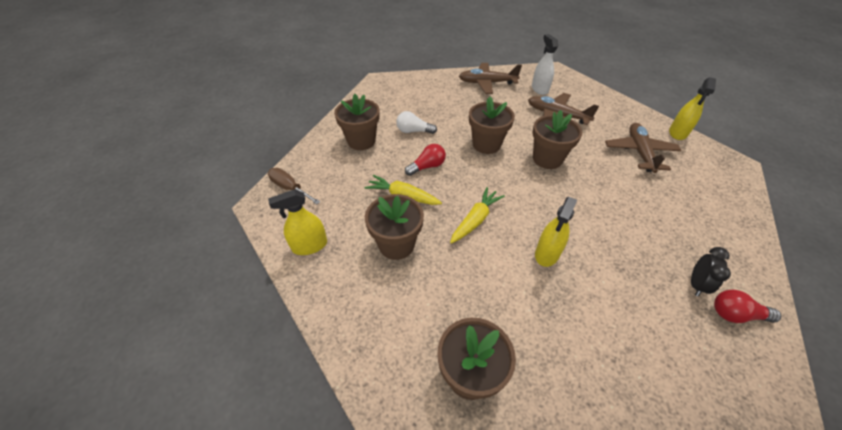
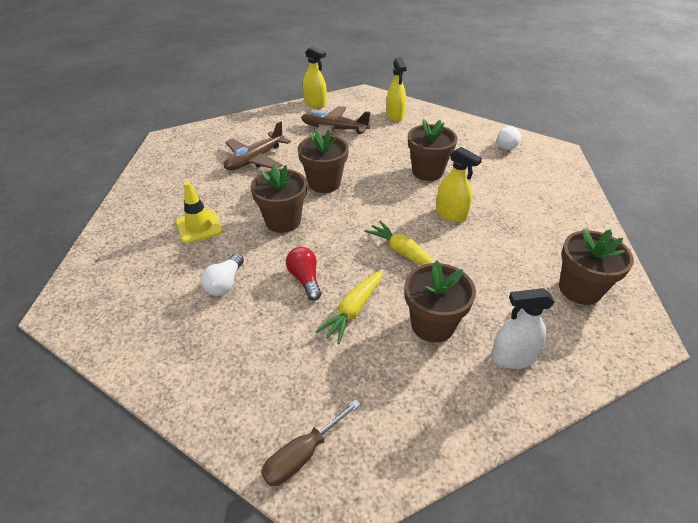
camera: 80 degrees left, 5 degrees down
yellow spray bottle [268,189,327,255] -> yellow spray bottle moved to [386,58,407,122]
brown flower pot [334,94,380,150] -> brown flower pot moved to [408,119,458,181]
brown plane [459,63,522,94] -> none
white spray bottle [532,34,558,95] -> white spray bottle moved to [491,288,555,369]
black clock [691,247,731,297] -> none
red light bulb [714,290,781,323] -> white light bulb [497,125,521,150]
none -> yellow traffic cone [176,181,223,244]

